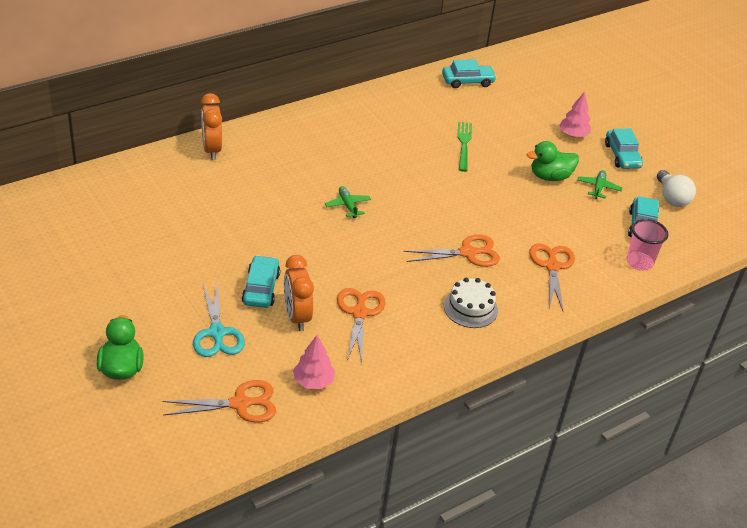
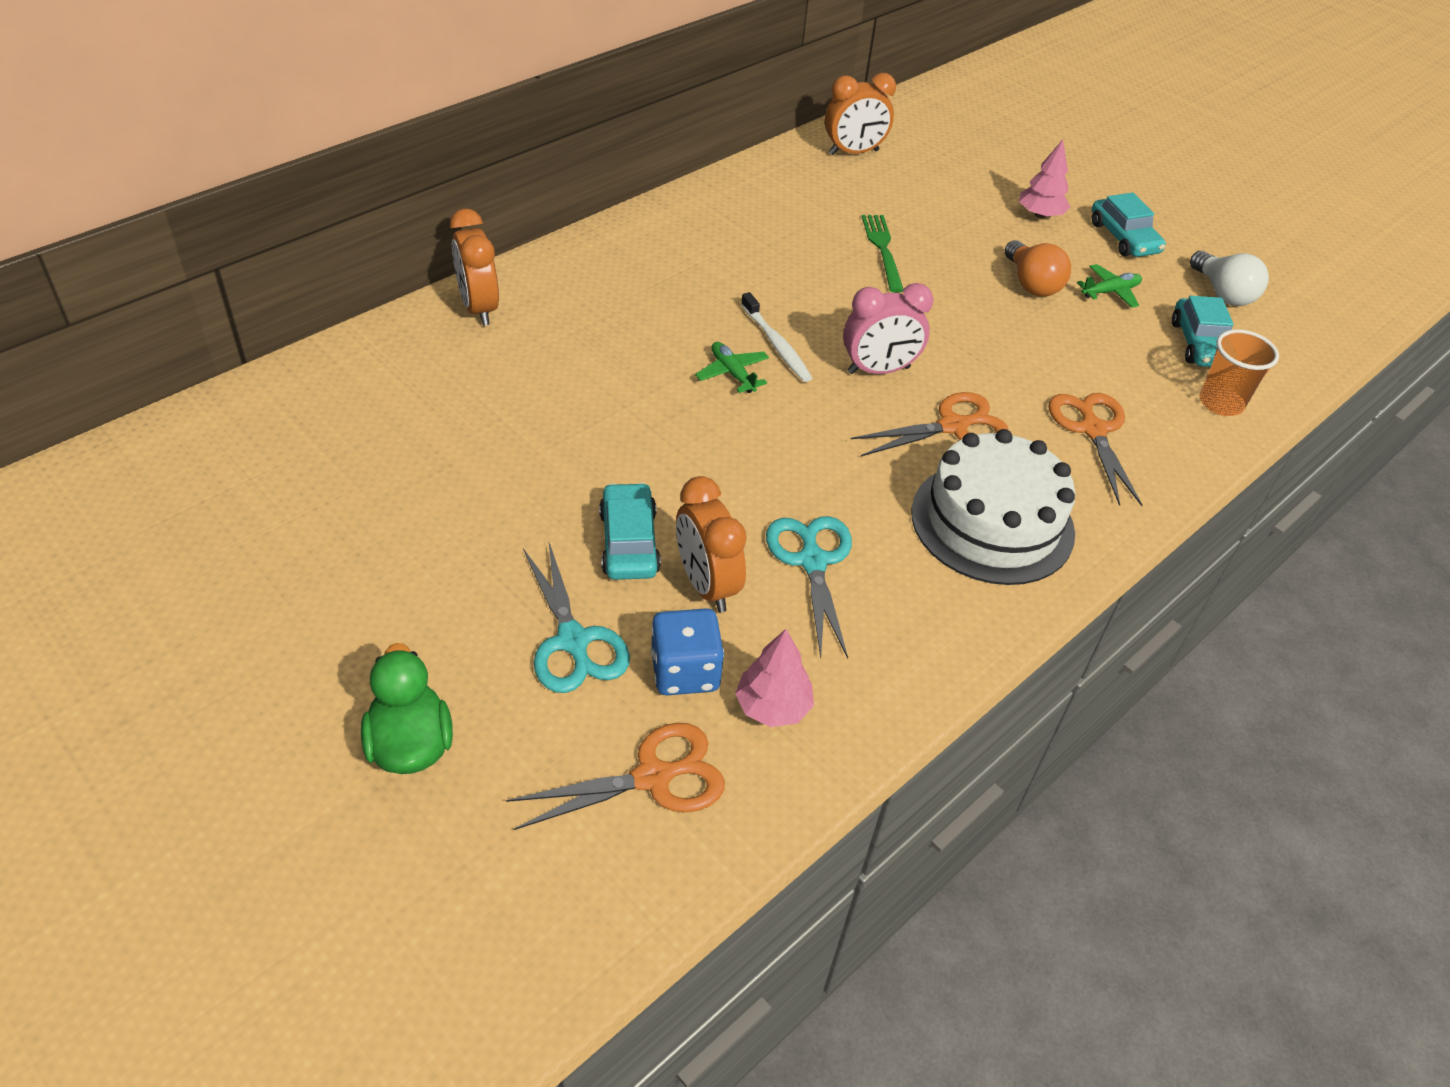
camera: 10 degrees left, 5 degrees up
orange scissors [337,288,385,363] -> turquoise scissors [766,516,852,659]
turquoise car [442,59,497,88] -> orange clock [825,73,896,155]
white cake [444,278,498,328] -> white cake [911,429,1075,585], size x1.73
green duck [527,141,579,181] -> orange light bulb [1005,240,1071,297]
green plane [578,170,622,199] -> green plane turned 60 degrees clockwise [1077,264,1142,308]
pink cup [626,219,668,271] -> orange cup [1199,329,1279,416]
none -> blue dice [651,608,724,696]
none -> white toothbrush [741,292,812,382]
none -> pink clock [843,283,933,374]

